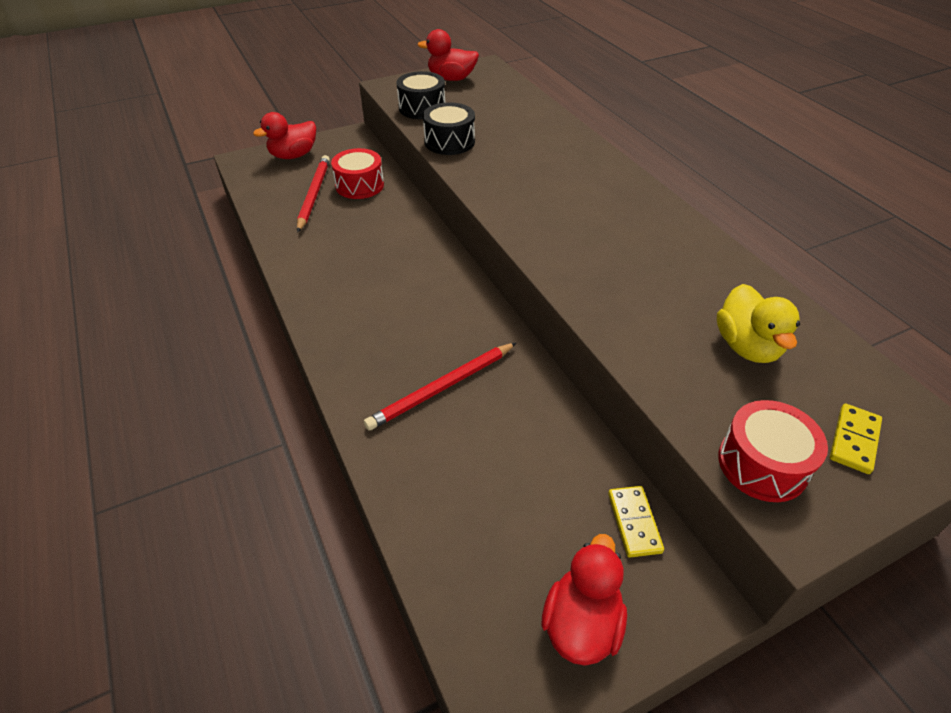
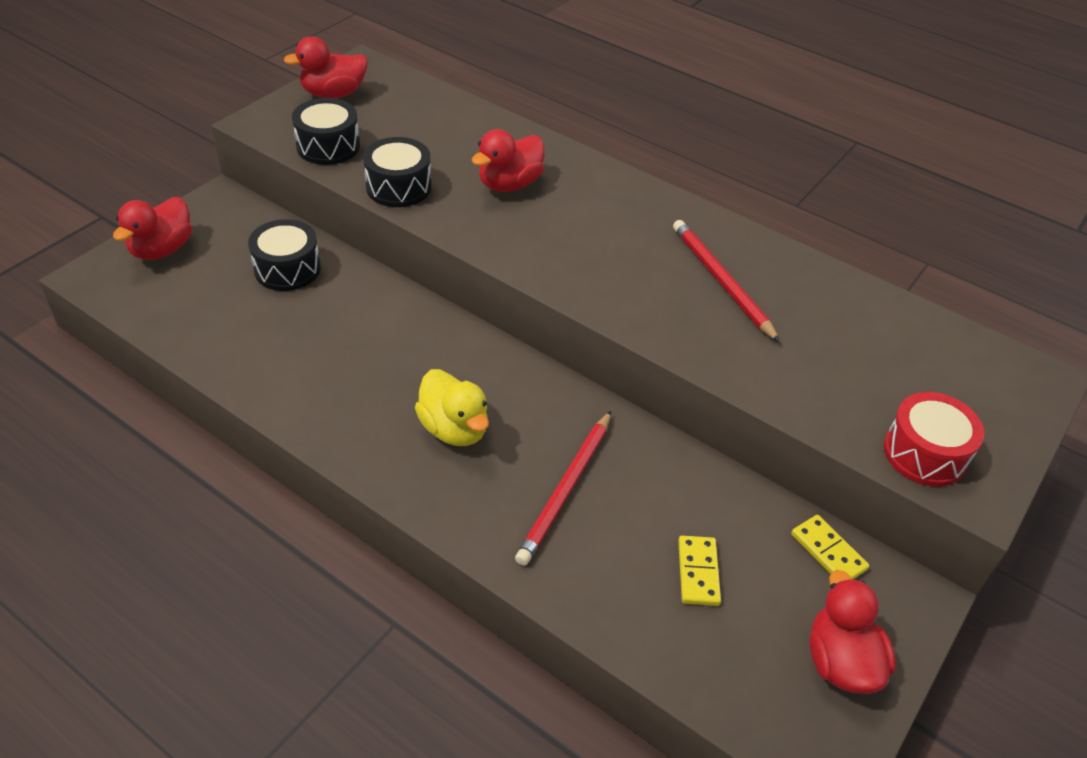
camera: 30 degrees left, 0 degrees up
red pencil [297,155,330,232] -> red pencil moved to [673,220,780,342]
red drum [331,148,384,199] -> black drum [248,219,321,291]
yellow duck [717,284,800,363] -> yellow duck moved to [415,369,489,446]
yellow domino [830,403,882,474] -> yellow domino moved to [678,536,721,606]
none -> red duck [471,129,545,192]

